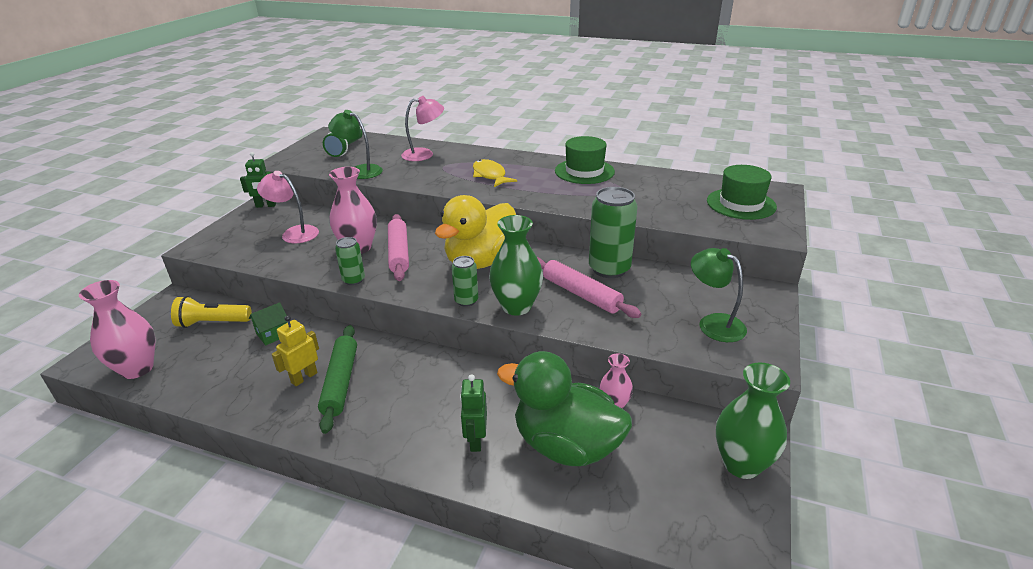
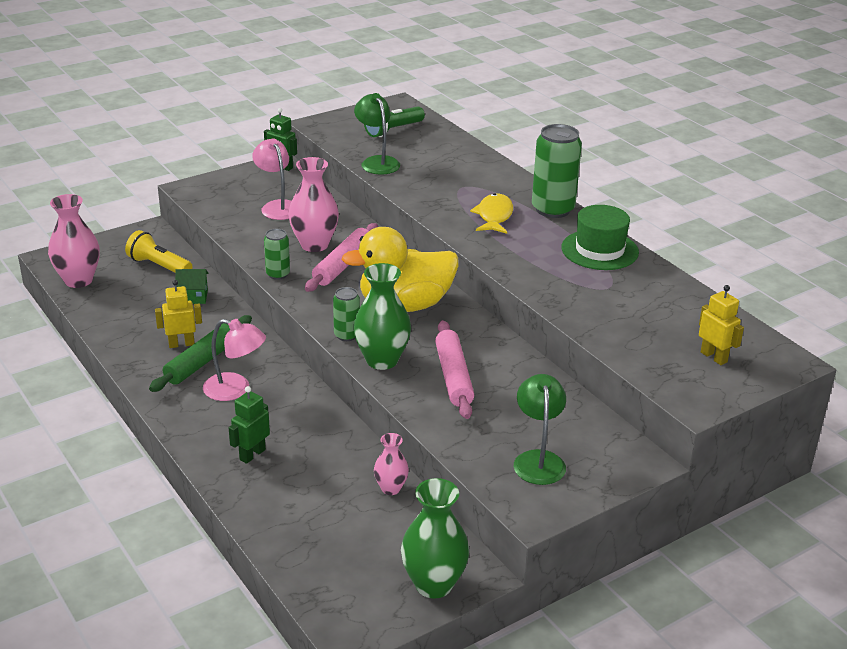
camera: 35 degrees right, 0 degrees up
pink lamp [401,96,444,161] -> pink lamp moved to [203,319,266,401]
green duck [497,351,632,466] -> none
green can [589,187,638,278] -> green can moved to [532,124,582,218]
green hat [707,165,777,220] -> yellow robot [699,285,744,365]

